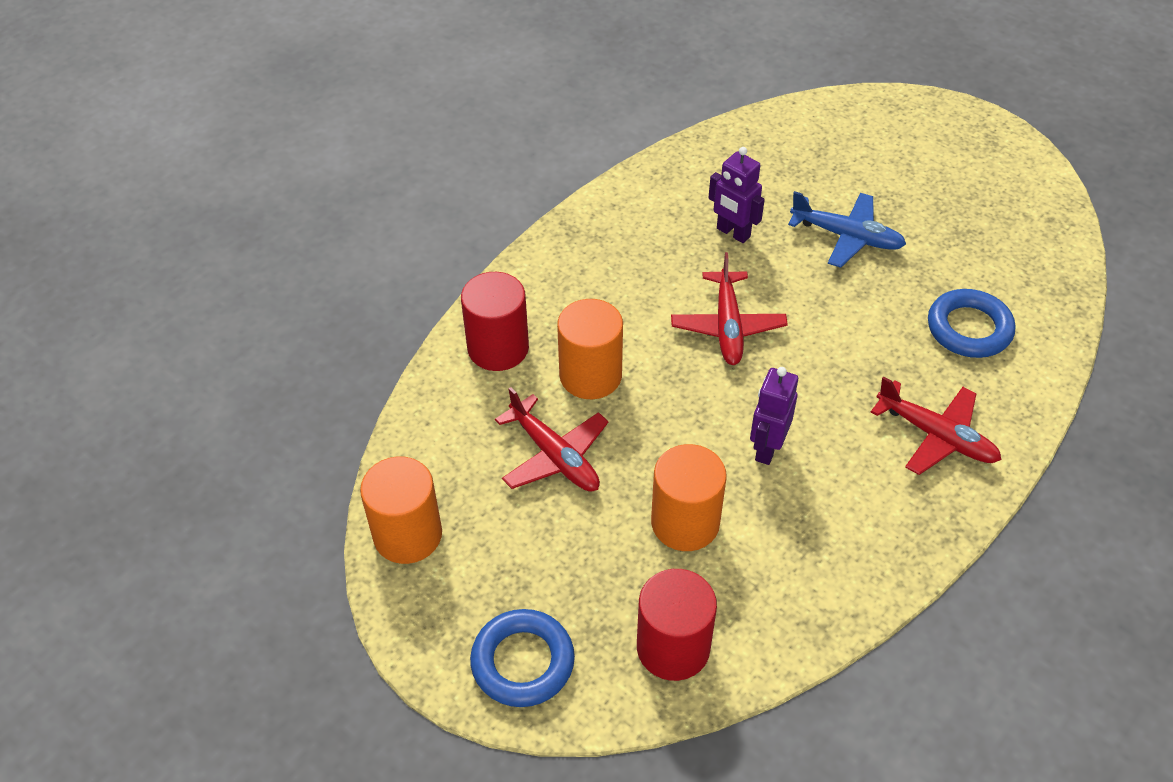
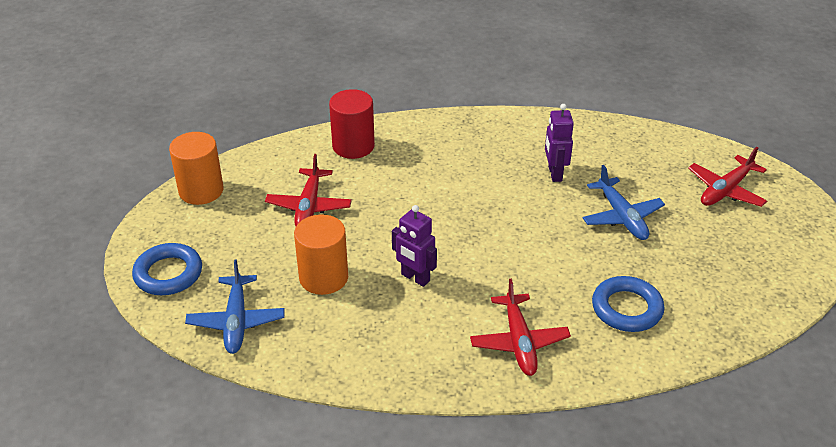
camera: 45 degrees right, 10 degrees down
orange cylinder [557,299,623,399] -> none
red cylinder [637,569,717,681] -> blue plane [185,259,285,354]
red plane [671,252,788,365] -> red plane moved to [688,147,767,207]
purple robot [750,367,798,465] -> purple robot turned 120 degrees counterclockwise [392,205,437,287]

